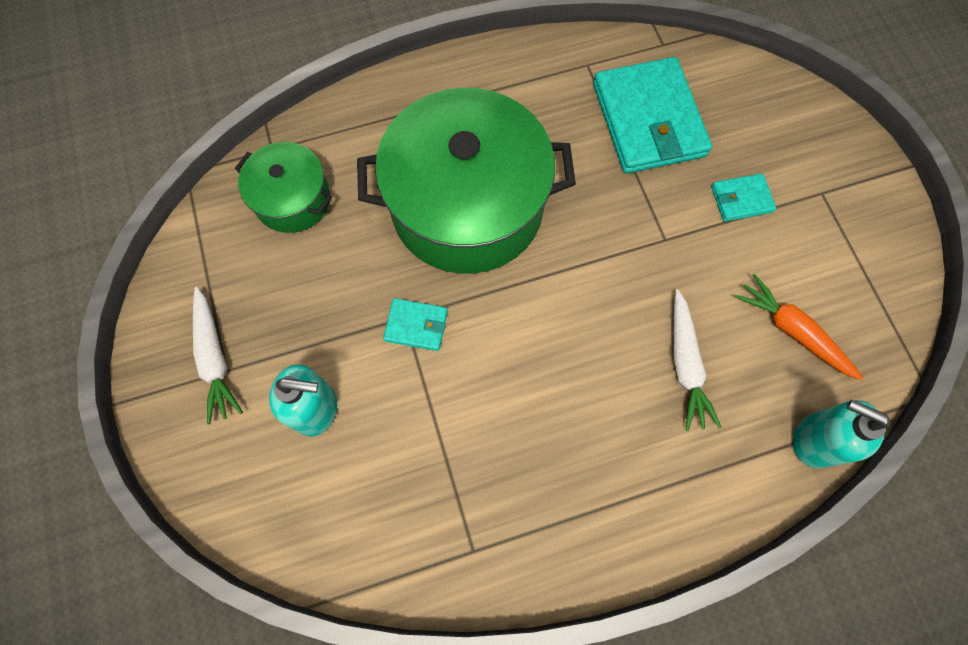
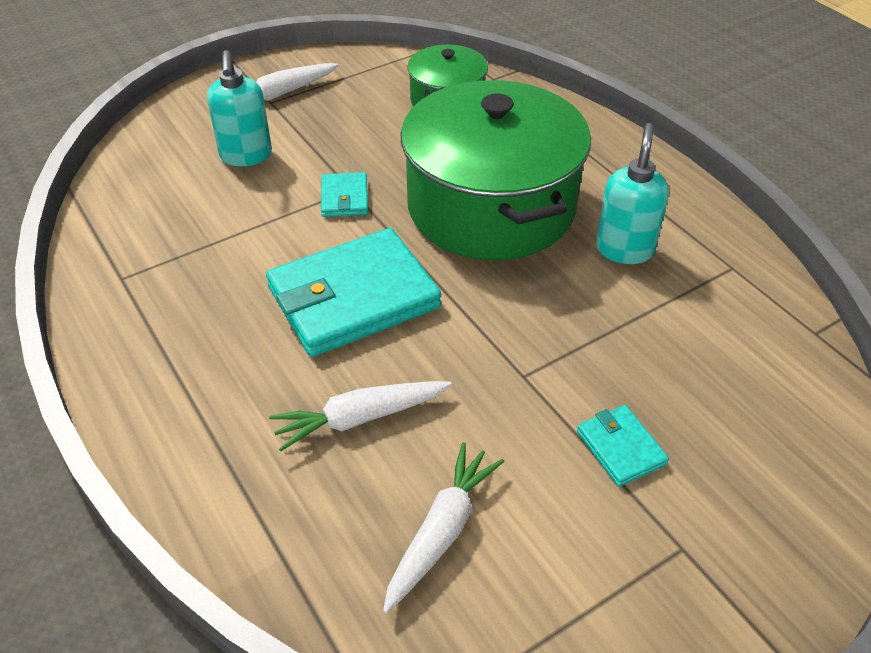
camera: 75 degrees right, 25 degrees down
turquoise wallet [593,57,712,173] -> turquoise wallet moved to [266,228,441,357]
orange carrot [735,274,863,380] -> white carrot [383,442,504,613]
turquoise soap dispenser [793,399,891,468] -> turquoise soap dispenser moved to [596,123,669,264]

